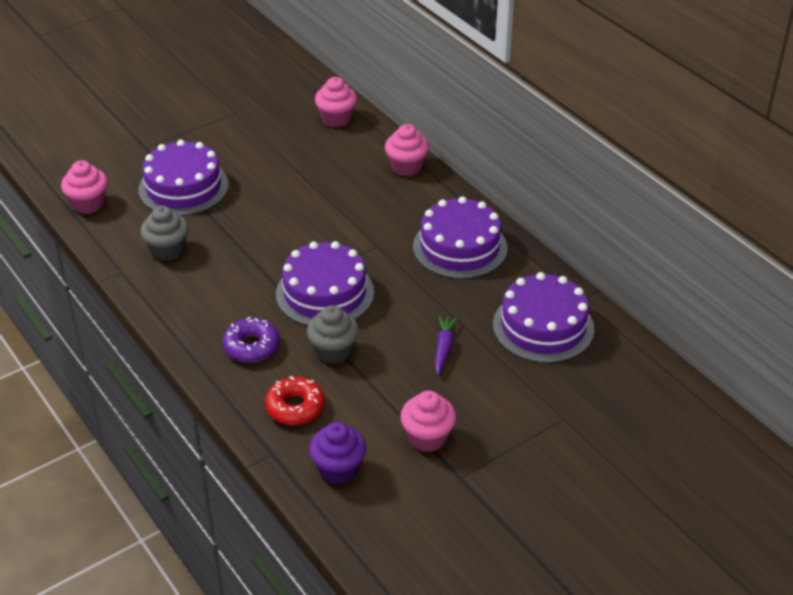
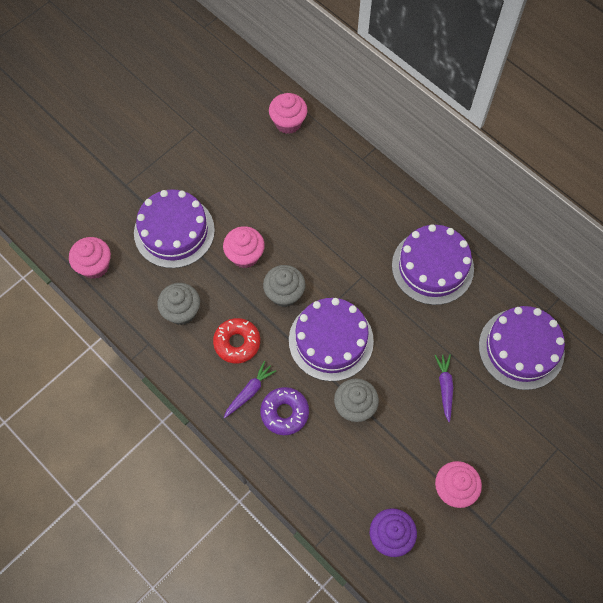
camera: 10 degrees left, 25 degrees up
red donut [265,376,325,425] -> red donut moved to [213,318,260,364]
pink cupcake [385,124,429,176] -> pink cupcake moved to [223,226,265,268]
none -> purple carrot [224,361,276,418]
none -> grey cupcake [263,265,306,307]

